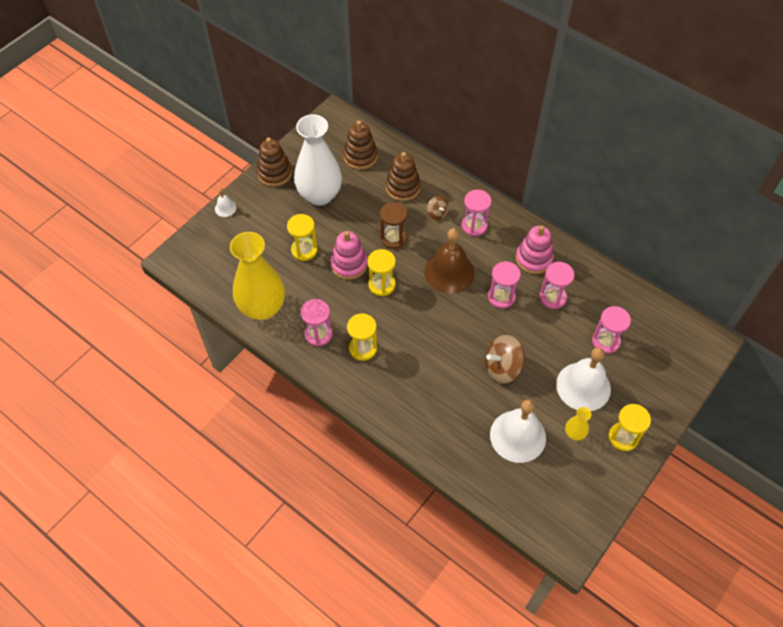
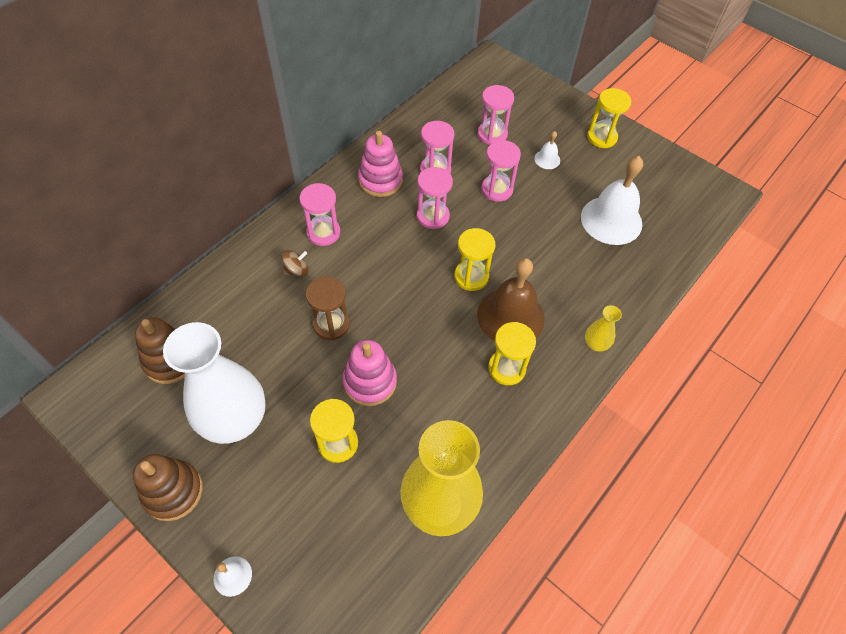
camera: 90 degrees left, 0 degrees up
pink hourglass [301,299,333,346] -> pink hourglass moved to [481,140,521,202]
yellow hourglass [367,249,396,296] -> yellow hourglass moved to [454,228,496,291]
brown stacking toy [386,152,421,201] -> none
brown bell [424,228,475,294] -> brown bell moved to [477,258,545,341]
brown spinning top [485,335,525,384] -> none
white bell [556,347,611,411] -> white bell [534,131,560,169], size x0.45
yellow vase [565,407,592,441] -> yellow vase moved to [585,305,622,352]

